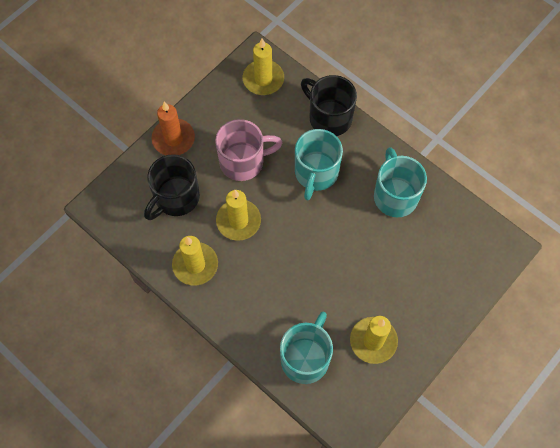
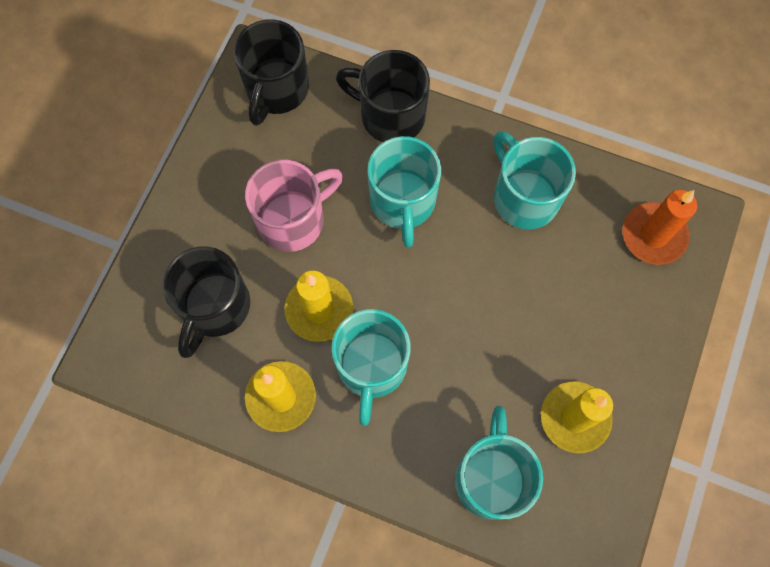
camera: 20 degrees left, 5 degrees up
orange candle [151,102,195,155] -> orange candle moved to [622,190,697,265]
yellow candle [243,39,284,95] -> black mug [234,19,309,126]
none -> turquoise mug [332,309,411,426]

